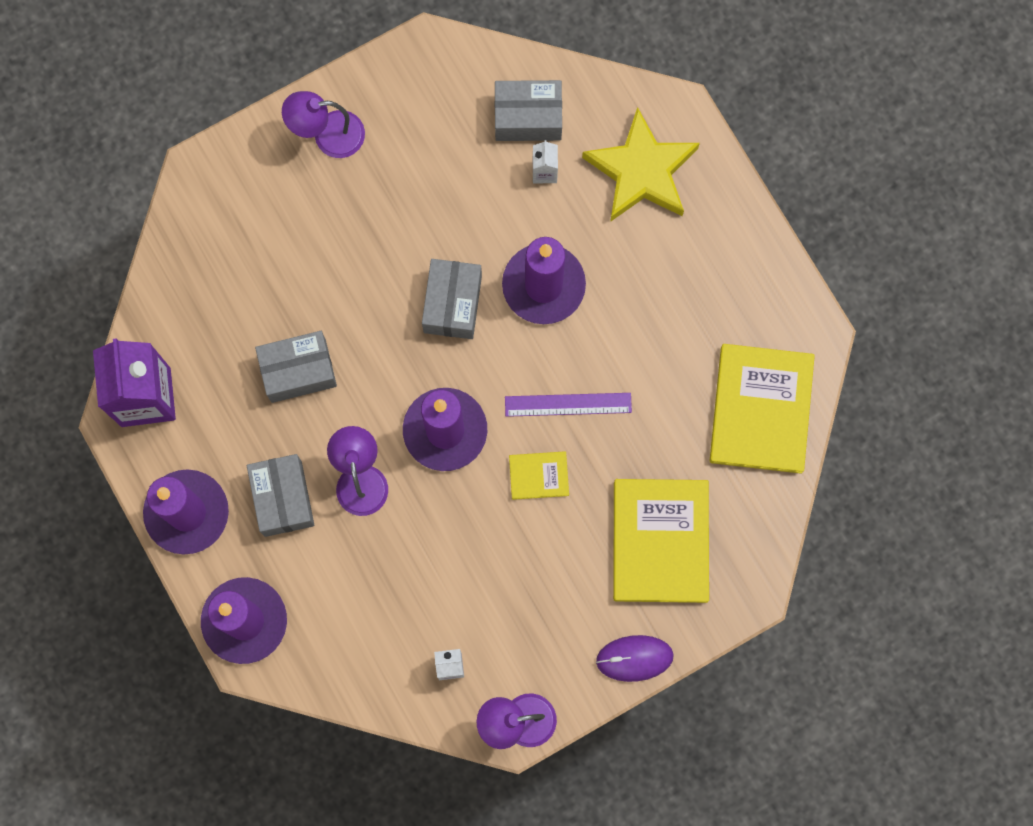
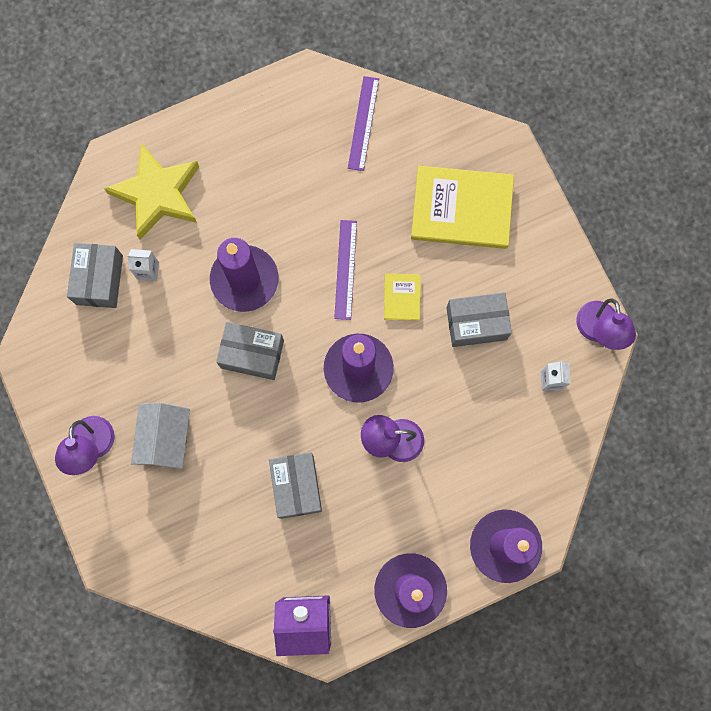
camera: 85 degrees left, 0 degrees up
grey box [247,454,315,537] -> grey box moved to [446,292,512,347]
purple mouse [596,635,674,682] -> none
yellow book [710,344,815,474] -> purple ruler [348,76,379,171]
none -> white house [131,403,190,469]

